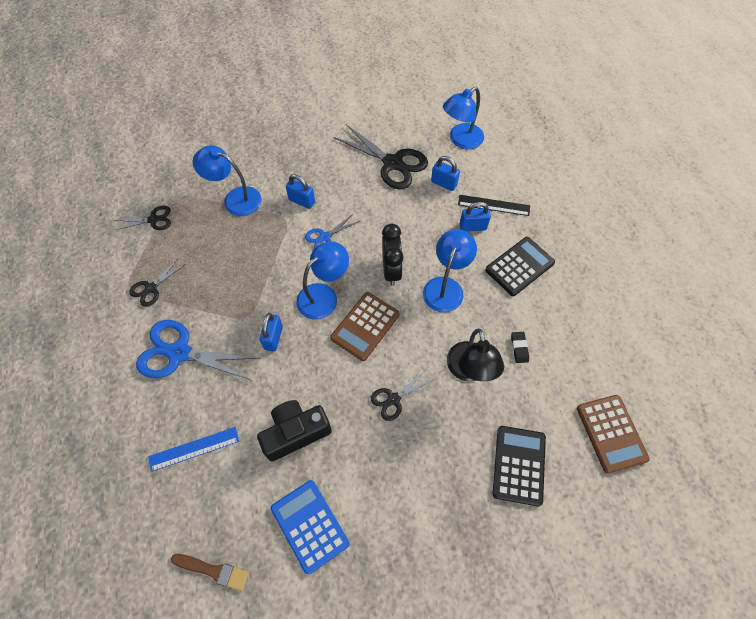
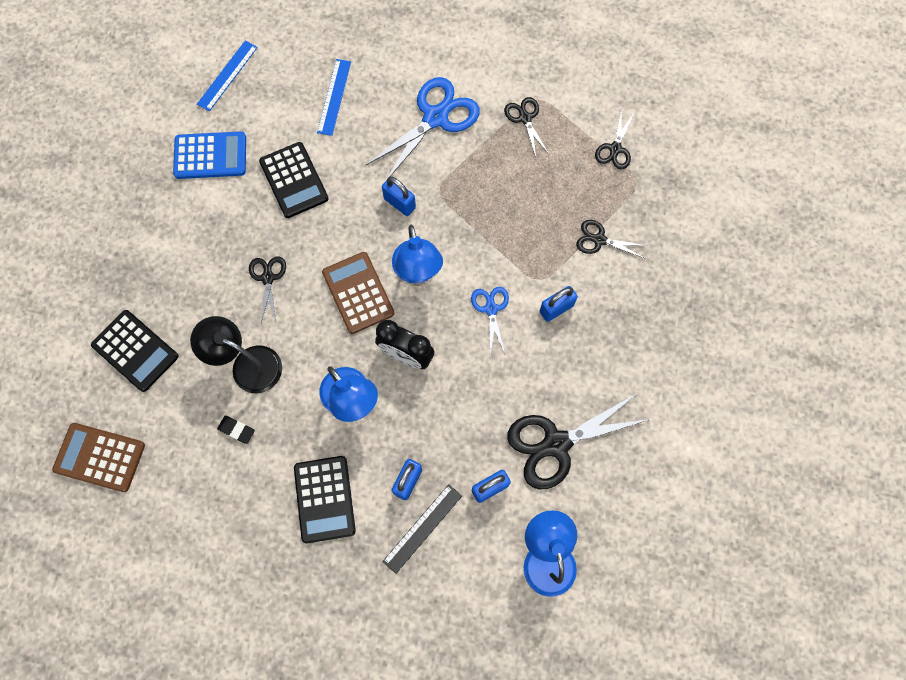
camera: 120 degrees right, 10 degrees up
brown brush [171,554,249,591] -> blue ruler [197,41,258,111]
blue lamp [193,145,262,216] -> black scissors [576,220,647,258]
black camera [257,400,332,461] -> black calculator [259,142,329,218]

